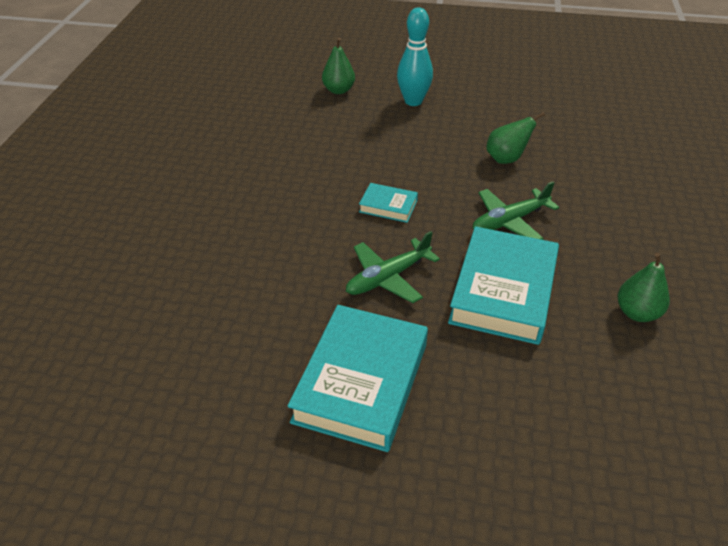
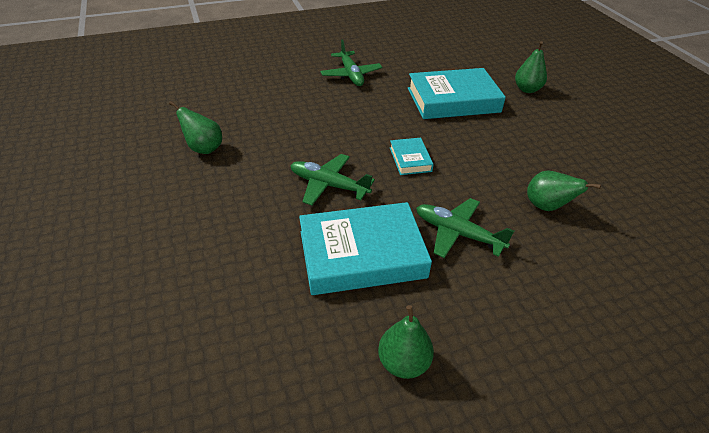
camera: 60 degrees right, 0 degrees up
turquoise book [287,305,428,452] -> turquoise book moved to [408,68,506,119]
turquoise bowling pin [397,7,433,106] -> none
none -> green pear [169,101,222,154]
none -> green plane [320,39,382,86]

